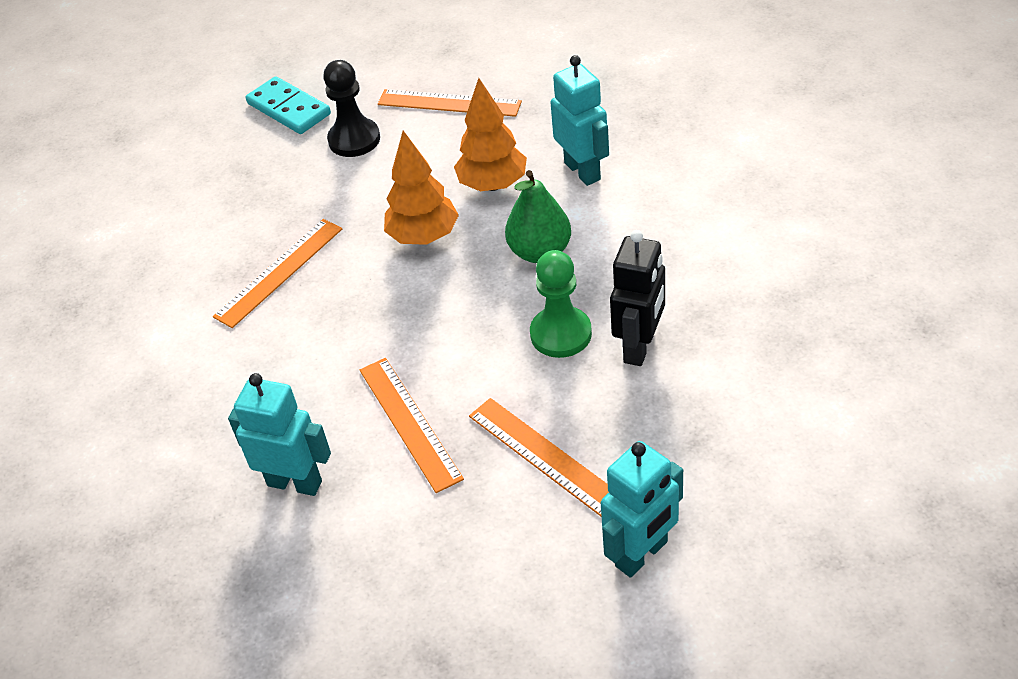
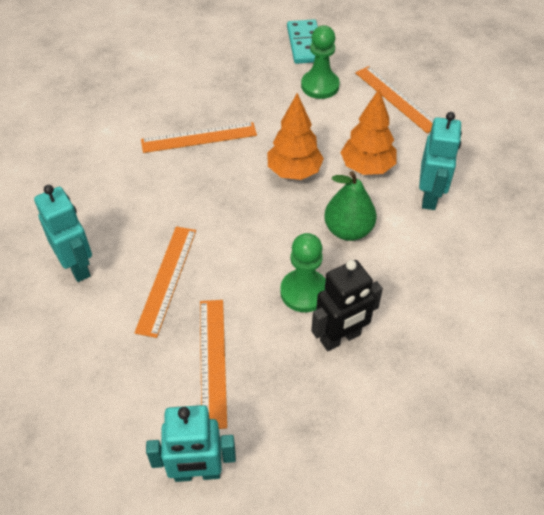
camera: 35 degrees right, 5 degrees up
black pawn [323,60,380,157] -> green pawn [301,26,340,99]

